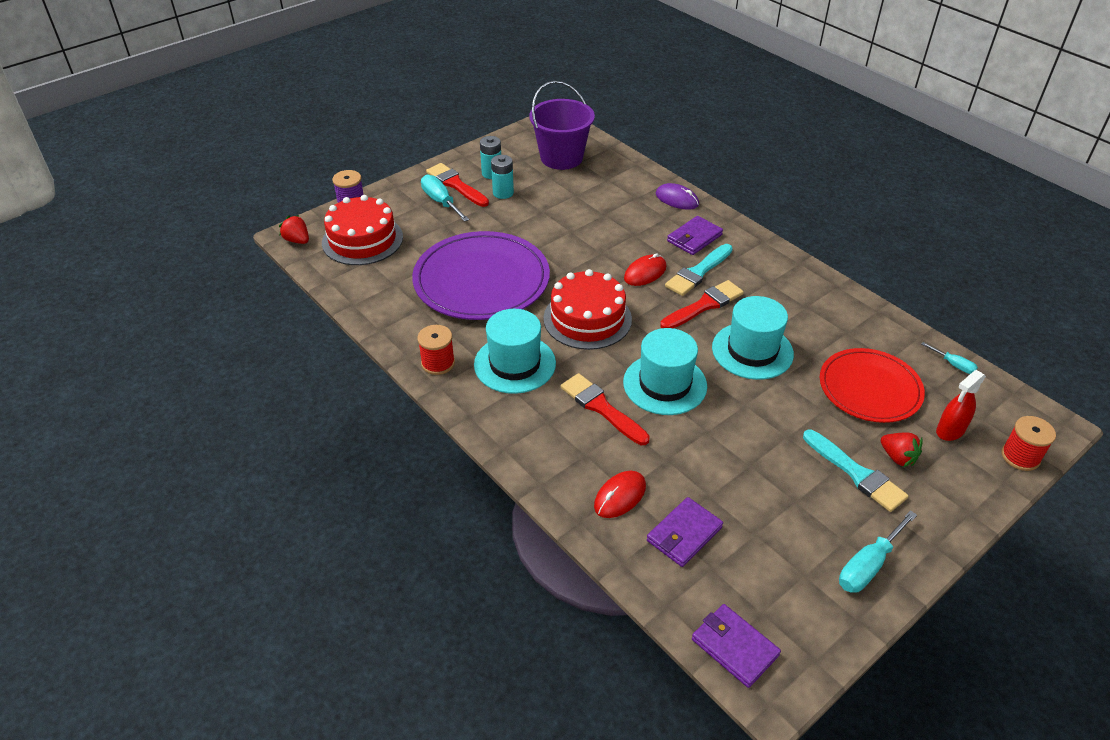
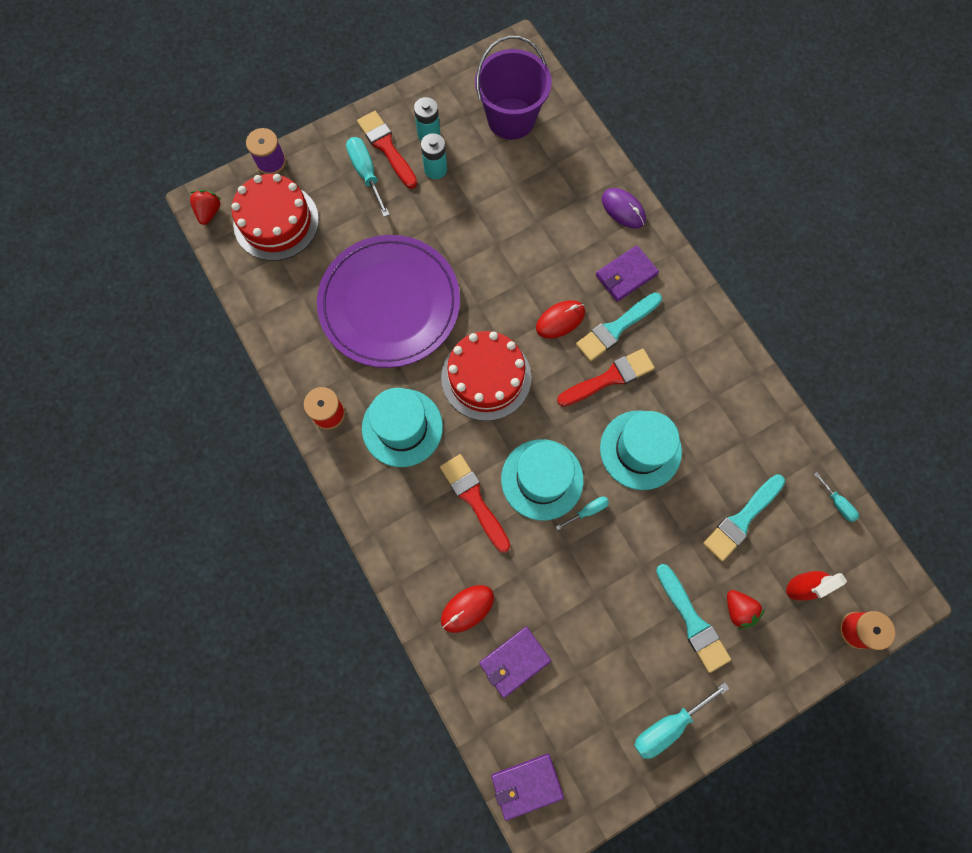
camera: 10 degrees right, 30 degrees up
red strawberry [279,215,309,244] -> red strawberry turned 45 degrees clockwise [190,190,222,225]
purple wallet [692,604,781,688] -> purple wallet turned 75 degrees counterclockwise [491,754,564,821]
red plate [820,348,925,423] -> turquoise brush [703,474,785,561]
none -> turquoise screwdriver [556,497,609,530]

